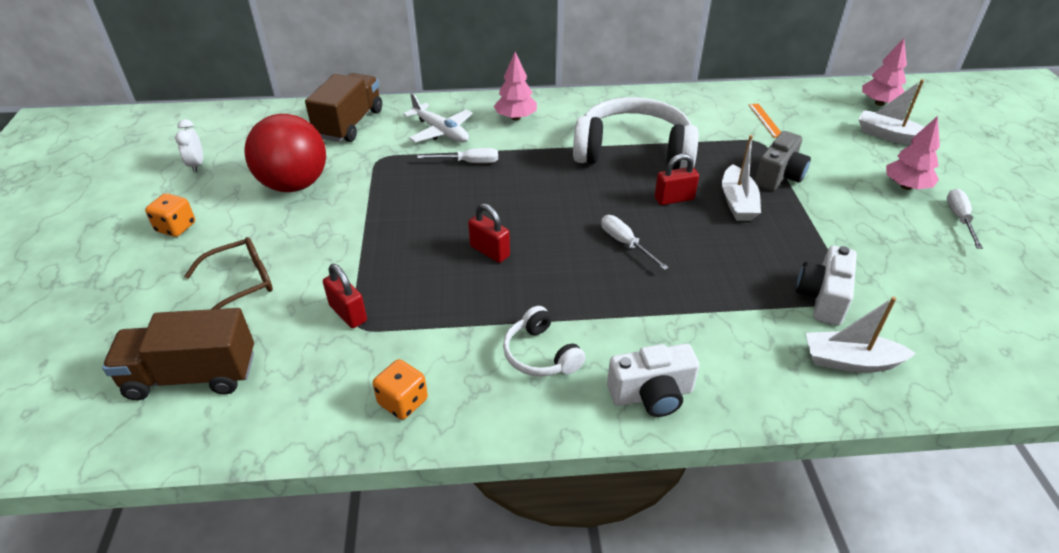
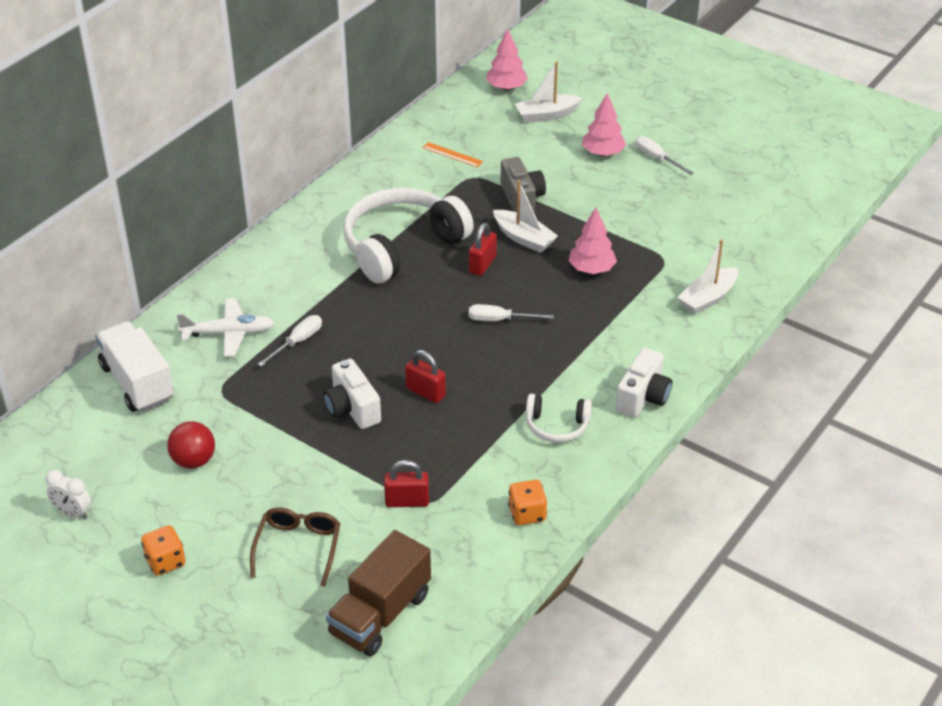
camera: 50 degrees left, 0 degrees up
red ball [244,114,326,192] -> red ball [167,421,215,469], size x0.56
brown truck [305,73,382,142] -> white truck [95,321,174,412]
red padlock [468,204,510,263] -> red padlock turned 45 degrees clockwise [405,350,446,403]
pink tree [494,52,537,120] -> pink tree moved to [568,208,617,274]
white camera [796,246,857,326] -> white camera moved to [323,359,381,429]

